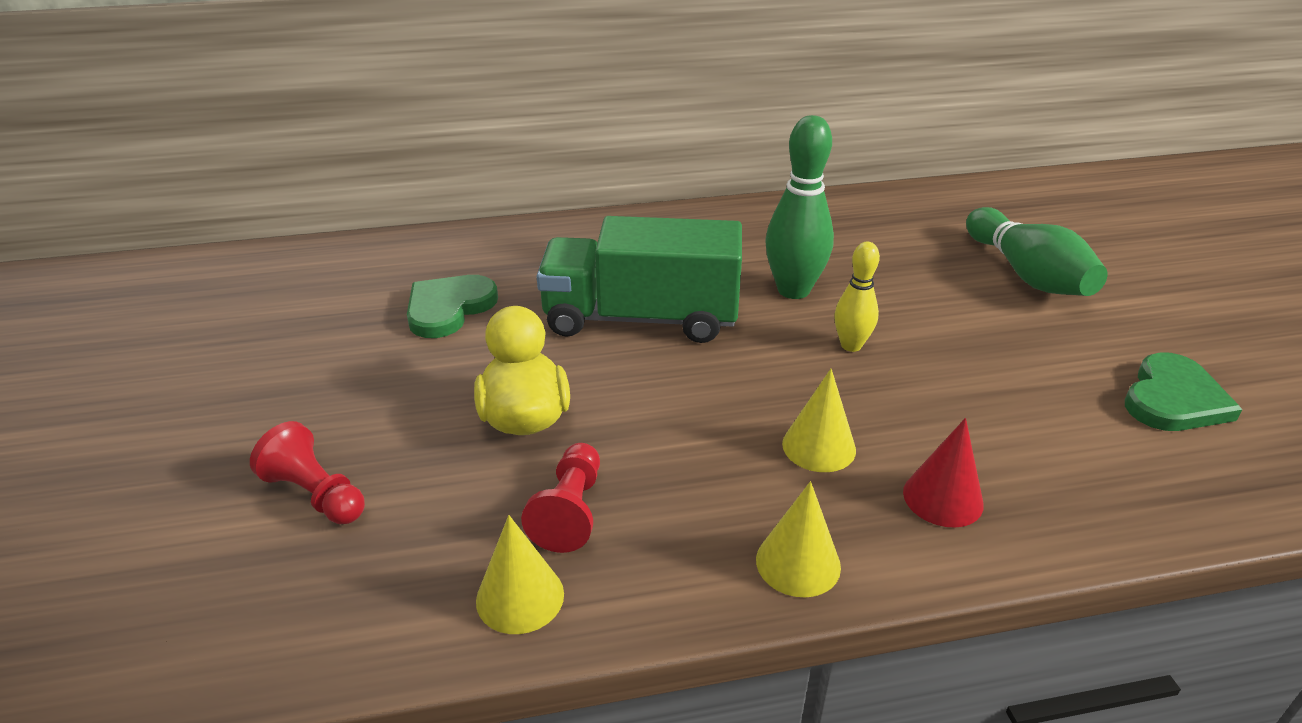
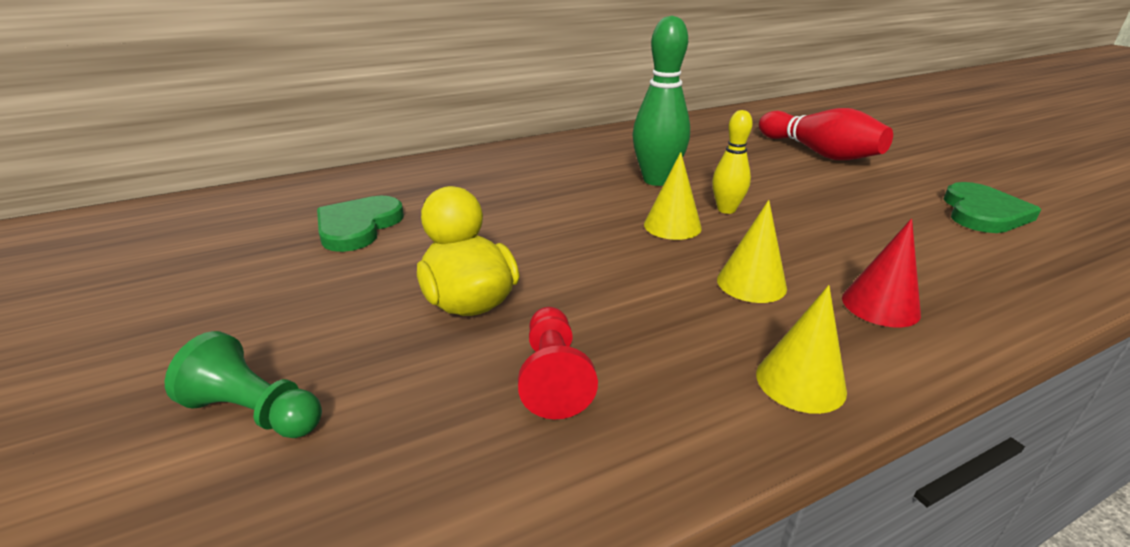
camera: 15 degrees left, 5 degrees down
red pawn [250,421,365,524] -> green pawn [164,331,322,438]
yellow cone [476,515,564,634] -> yellow cone moved to [644,152,702,240]
green truck [537,216,742,343] -> none
green bowling pin [966,207,1108,296] -> red bowling pin [759,108,893,160]

